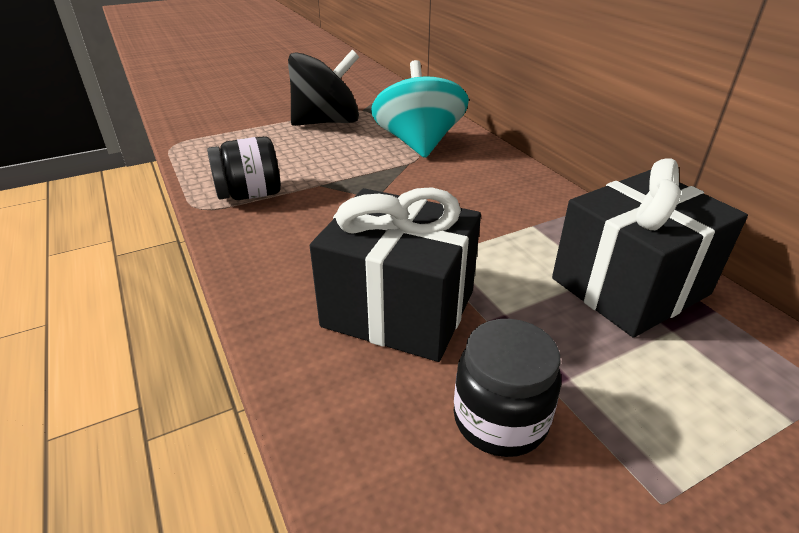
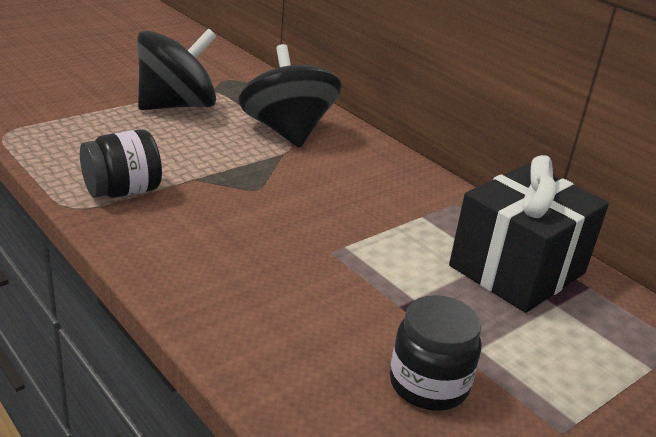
camera: 15 degrees left, 5 degrees down
black gift [310,187,481,362] -> none
turquoise spinning top [371,60,469,158] -> black spinning top [238,44,341,148]

